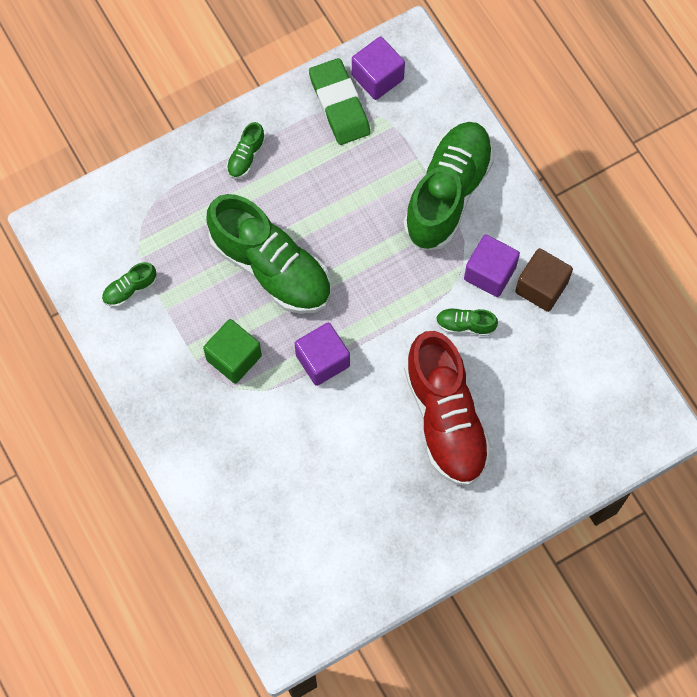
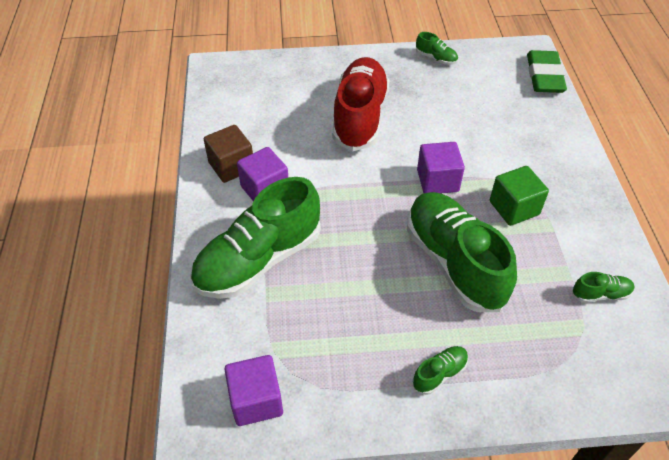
camera: 155 degrees left, 20 degrees down
green eraser [309,58,370,145] -> green eraser moved to [527,50,567,93]
green shoe [436,308,498,336] -> green shoe moved to [416,32,458,65]

